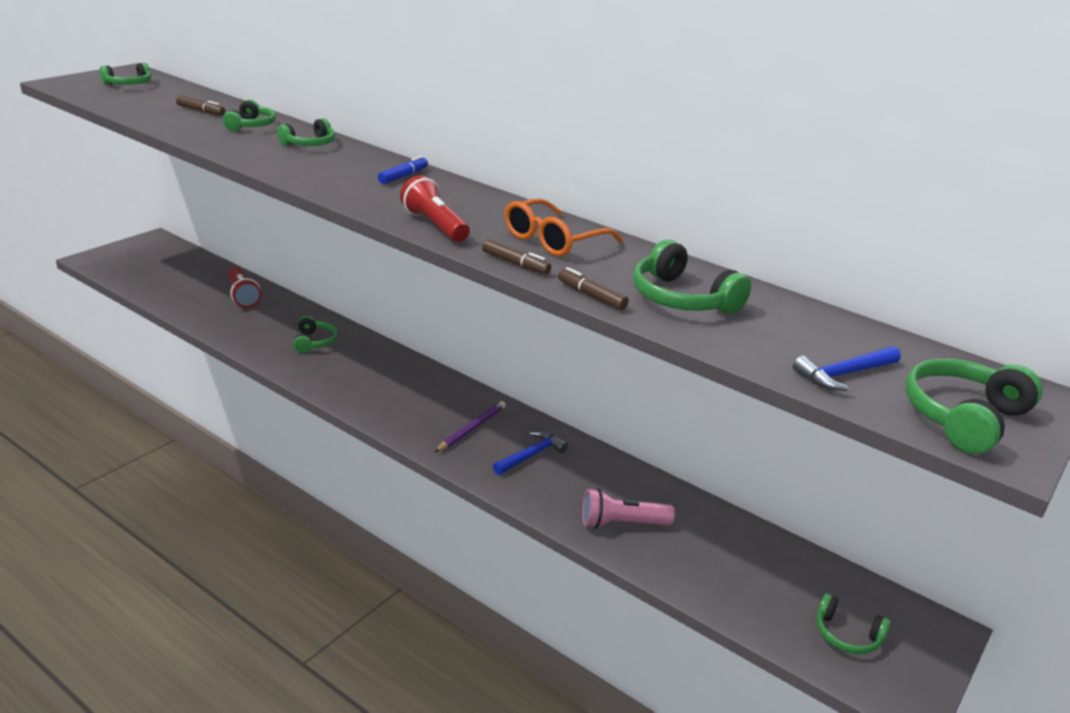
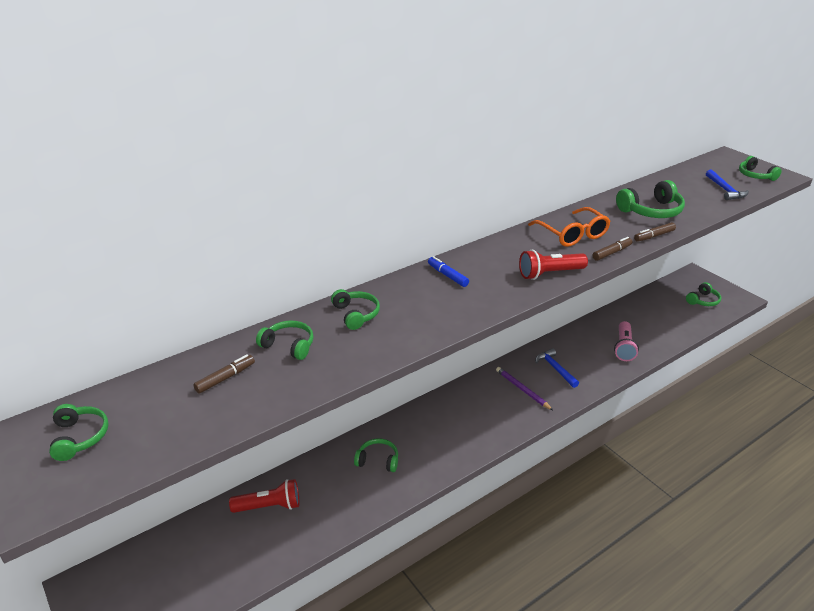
camera: 70 degrees left, 5 degrees up
green headphones [905,359,1043,454] -> green headphones [739,156,782,181], size x0.65

